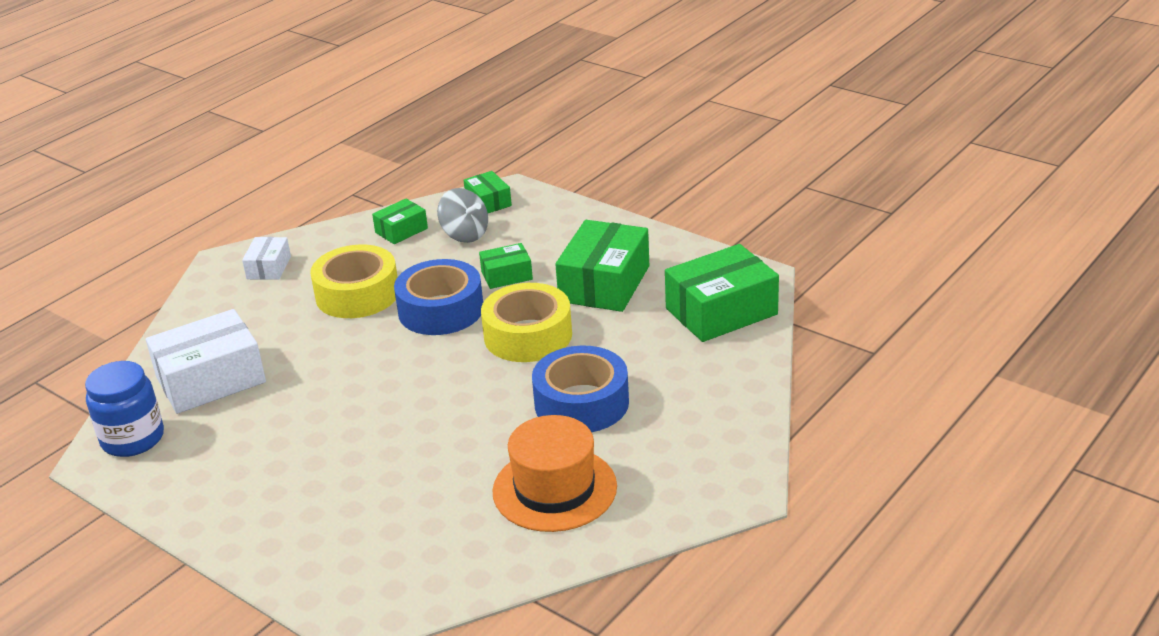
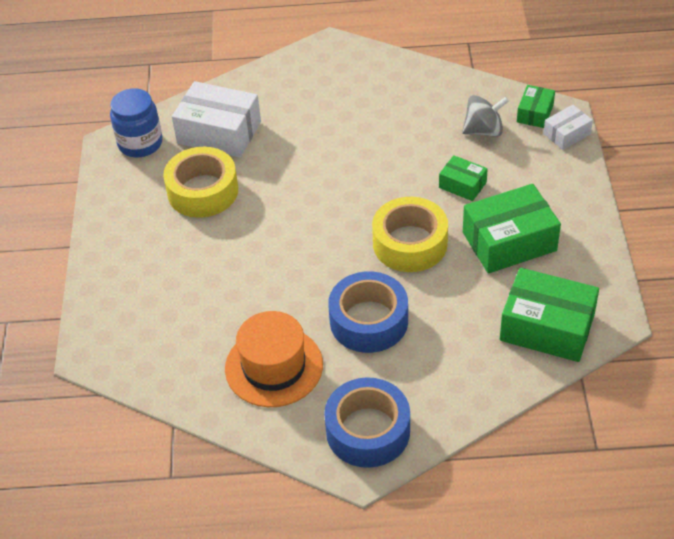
camera: 50 degrees right, 15 degrees up
white box [242,237,291,280] -> white box moved to [543,105,593,150]
yellow tape [310,245,398,318] -> yellow tape moved to [163,147,238,218]
green box [372,199,428,244] -> none
blue tape [394,259,483,335] -> blue tape moved to [324,377,410,468]
grey spinning top [437,188,488,243] -> grey spinning top turned 105 degrees counterclockwise [462,95,509,137]

